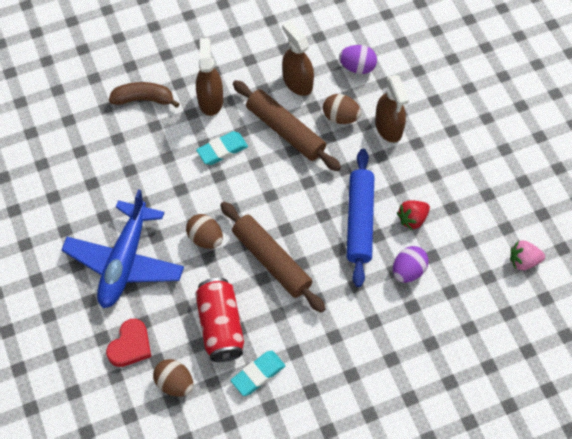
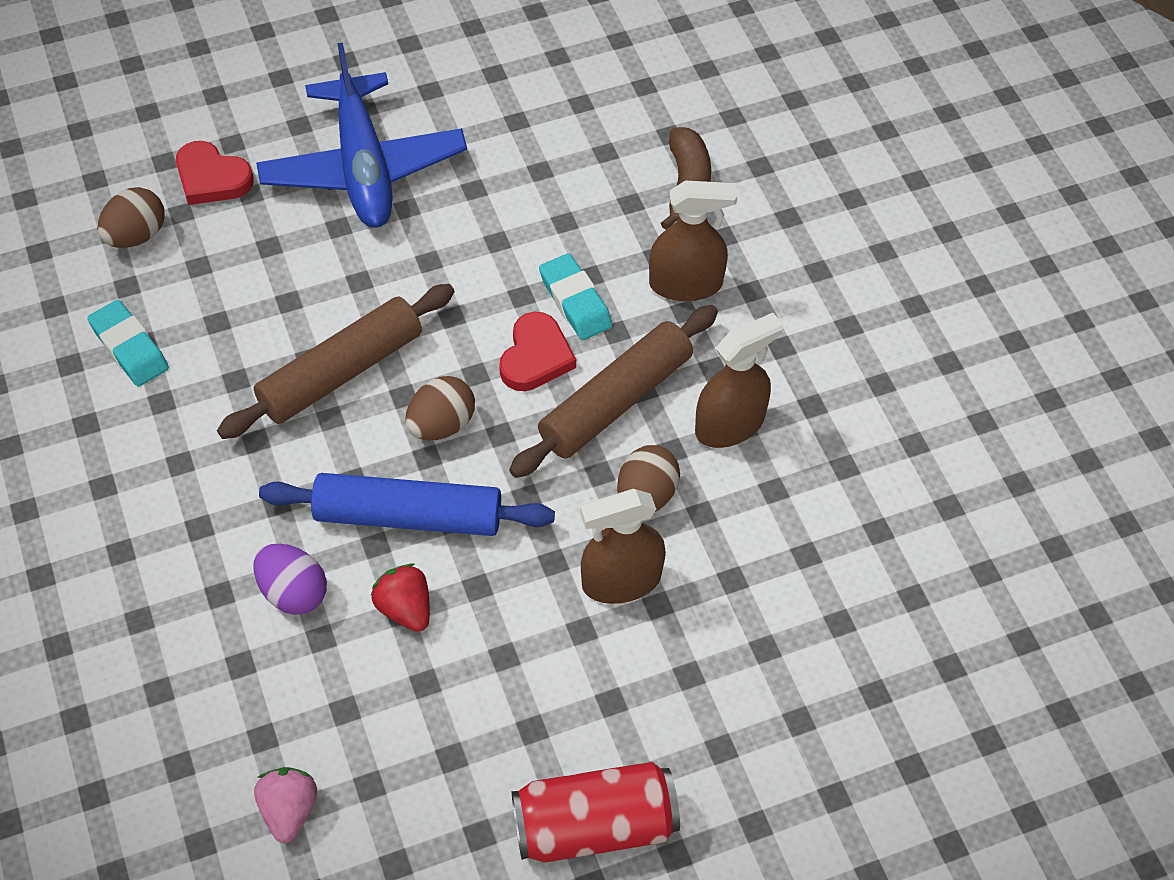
camera: 90 degrees right, 5 degrees down
blue plane [61,189,184,308] -> blue plane turned 120 degrees counterclockwise [256,42,467,228]
brown egg [186,214,223,249] -> brown egg moved to [405,376,475,440]
red can [195,278,244,362] -> red can moved to [512,762,680,863]
purple egg [339,45,377,74] -> none
none -> red heart [499,312,576,391]

